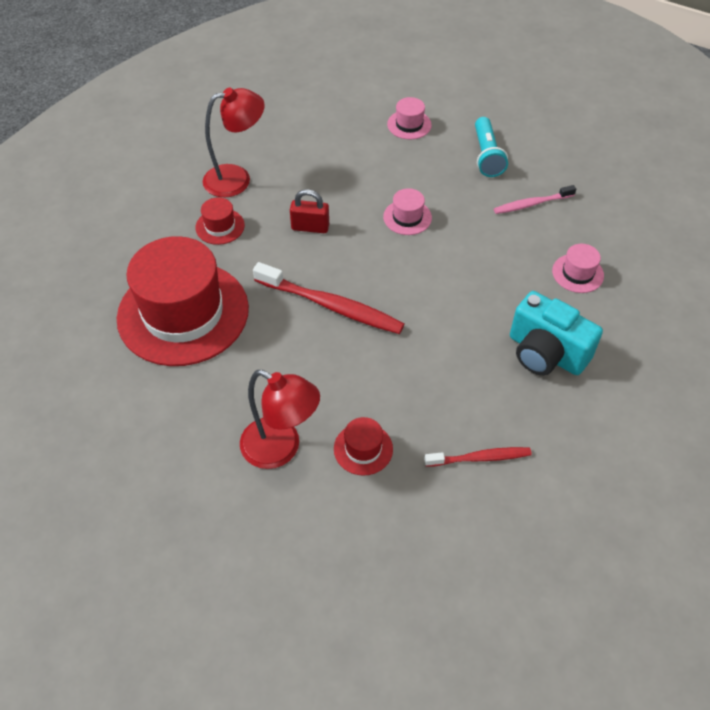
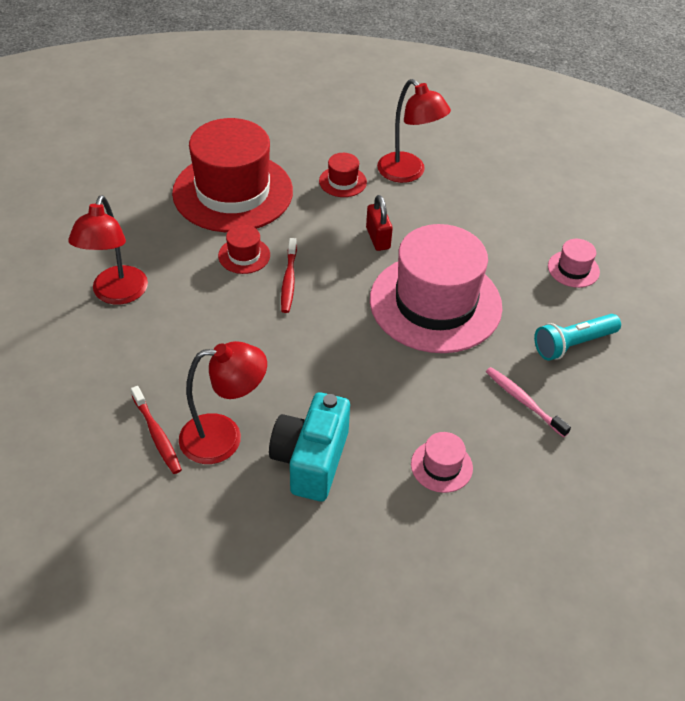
camera: 65 degrees right, 5 degrees down
red toothbrush [253,262,404,334] -> red toothbrush [281,238,297,313], size x0.58
red hat [334,417,393,476] -> red hat moved to [218,225,270,274]
pink hat [383,188,432,235] -> pink hat [370,224,502,353], size x2.46
none -> red lamp [179,341,267,464]

